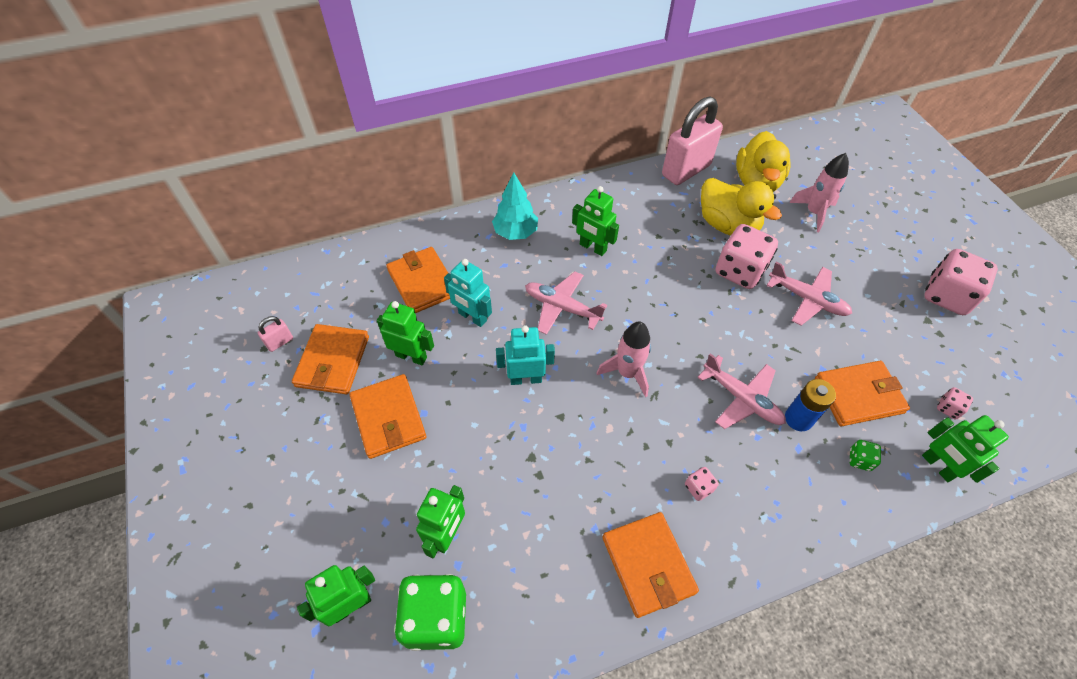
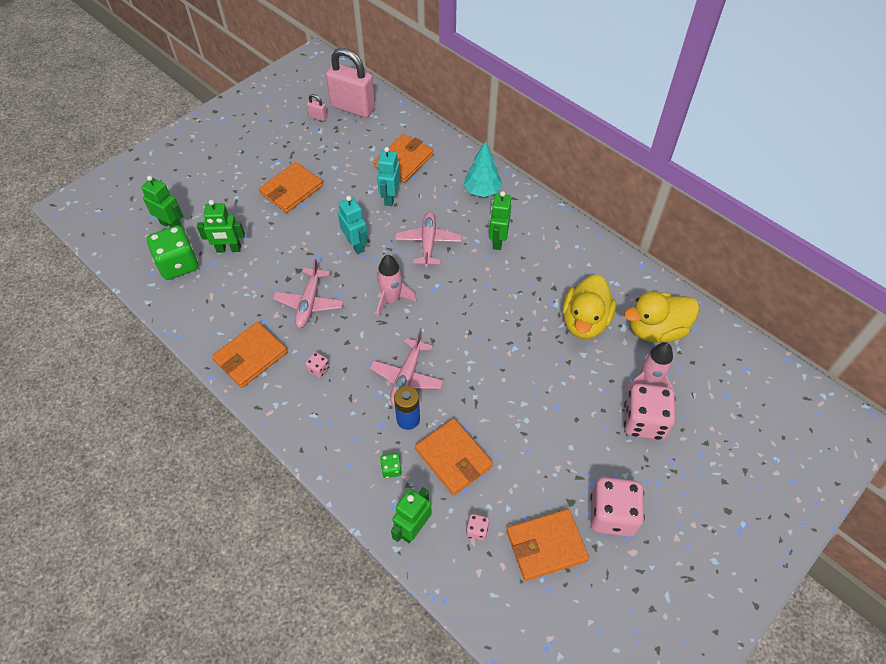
camera: 65 degrees right, 0 degrees up
orange wallet [292,324,369,395] -> orange wallet moved to [507,509,589,581]
green robot [377,301,434,365] -> none
pink padlock [662,97,723,185] -> pink padlock moved to [326,48,375,118]
pink dice [716,224,778,289] -> pink dice moved to [624,383,676,440]
pink plane [767,262,852,326] -> pink plane moved to [273,259,343,328]

